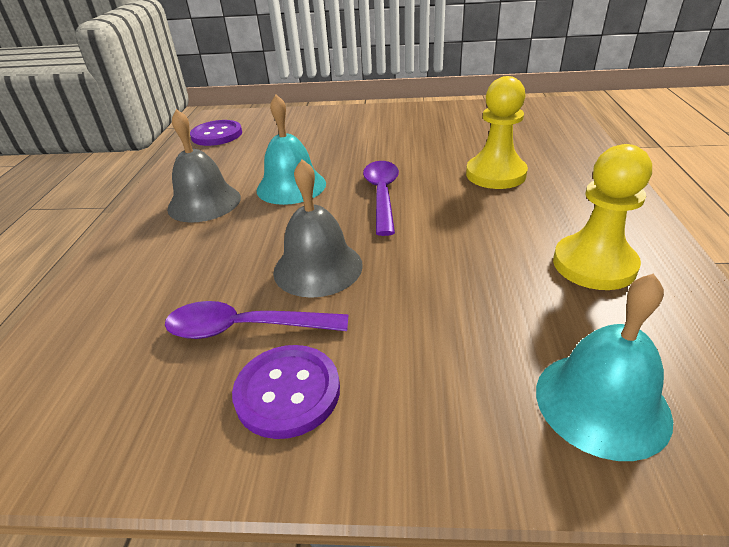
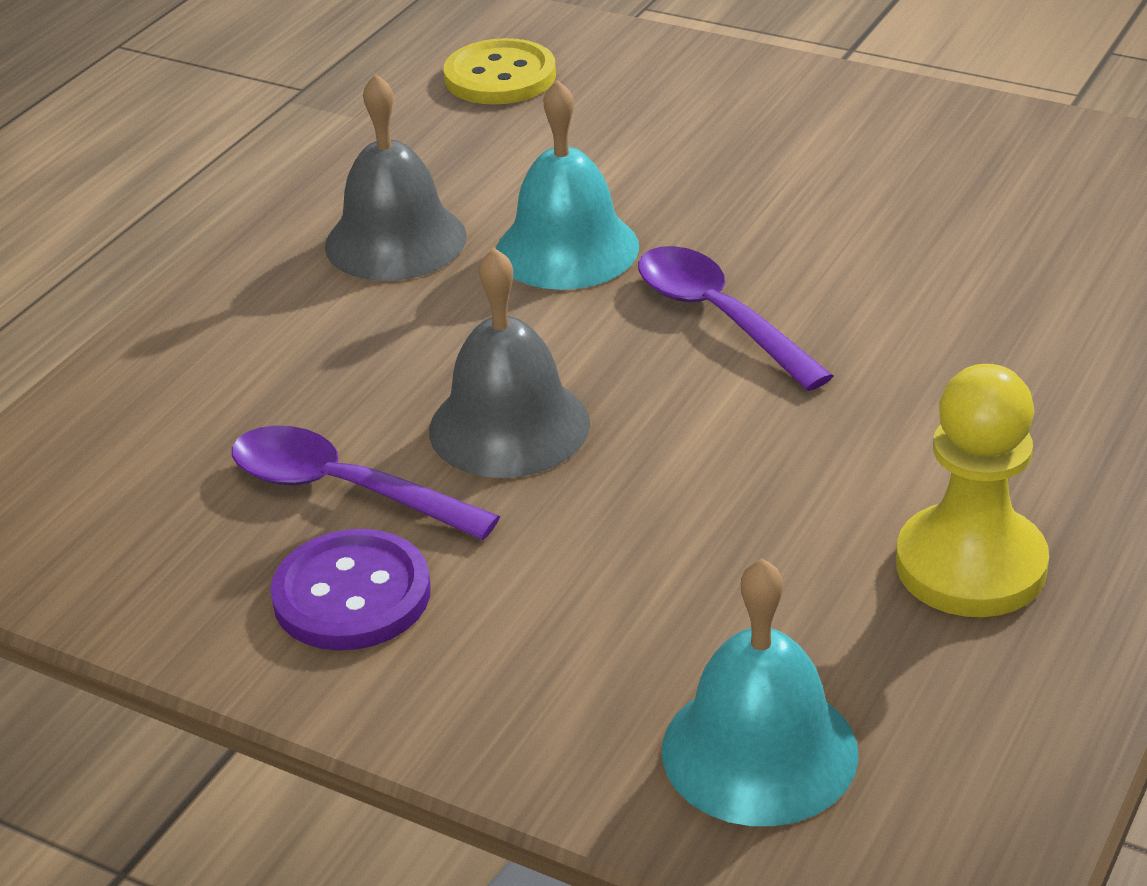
camera: 25 degrees right, 0 degrees up
purple button [190,120,242,146] -> yellow button [444,38,556,105]
purple spoon [363,161,399,236] -> purple spoon turned 60 degrees counterclockwise [638,246,833,391]
yellow pawn [466,76,528,189] -> none

